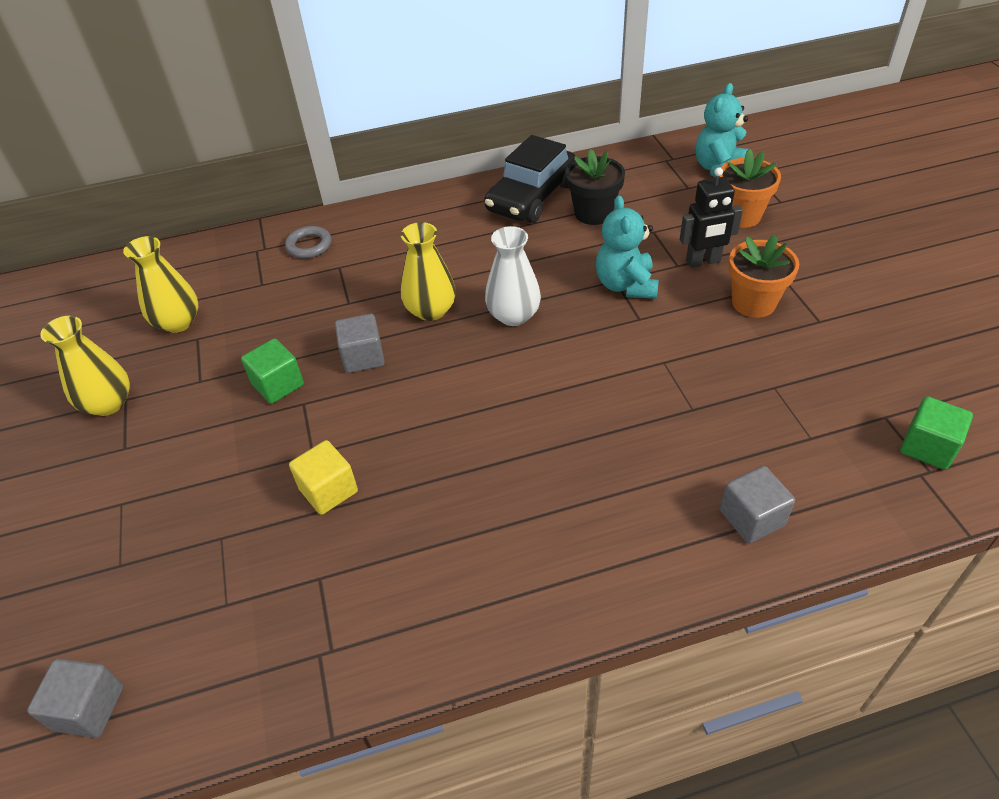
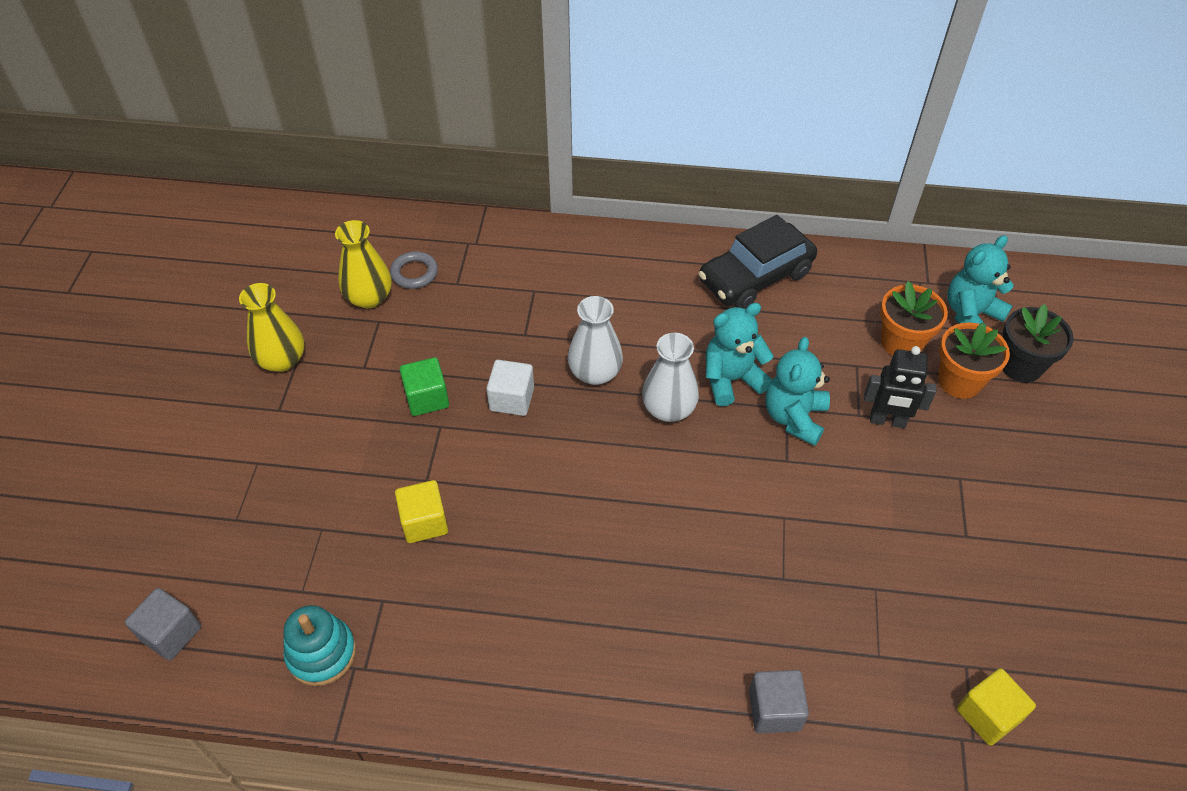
camera: 20 degrees right, 5 degrees up
grey ring [285,226,332,259] -> grey ring moved to [390,251,438,289]
grey cube [335,314,385,373] -> white cube [487,360,534,416]
yellow vase [401,222,456,321] -> white vase [568,296,623,385]
black flower pot [566,149,625,225] -> black flower pot moved to [1002,304,1074,383]
orange flower pot [728,234,799,318] -> orange flower pot moved to [880,281,948,356]
green cube [901,396,973,470] -> yellow cube [957,668,1036,745]
none -> turquoise stacking toy [283,605,356,686]
none -> turquoise teddy bear [706,303,774,406]

